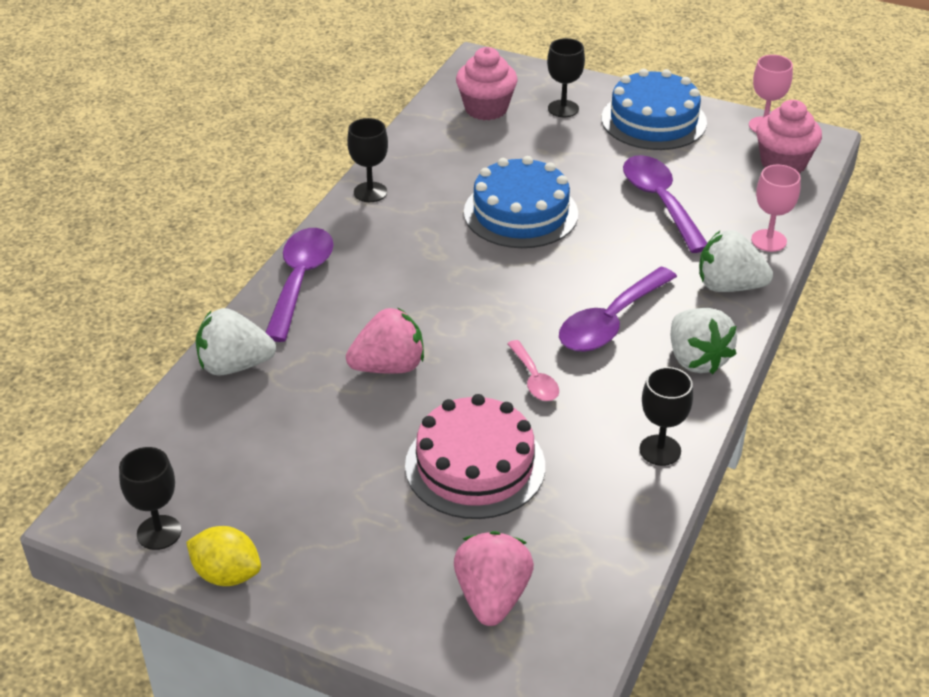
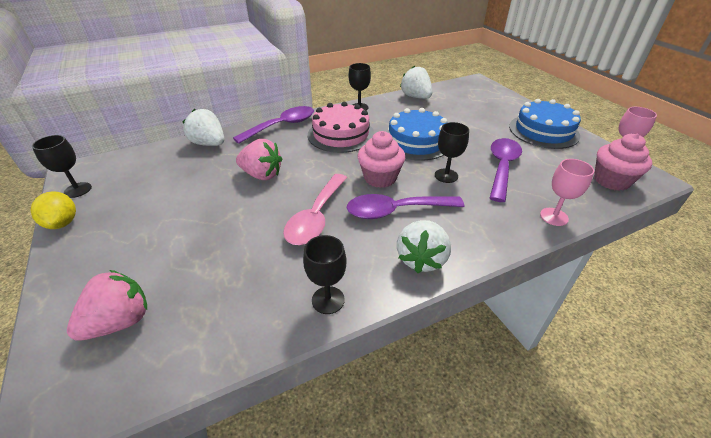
camera: 40 degrees right, 0 degrees up
pink cake [405,394,545,519] -> pink cake moved to [308,102,375,153]
pink cupcake [456,47,517,120] -> pink cupcake moved to [358,131,405,188]
pink spoon [507,340,559,401] -> pink spoon [283,174,347,245], size x1.82
black goblet [547,38,585,117] -> black goblet moved to [435,122,469,183]
white strawberry [699,230,773,292] -> white strawberry moved to [400,66,432,99]

